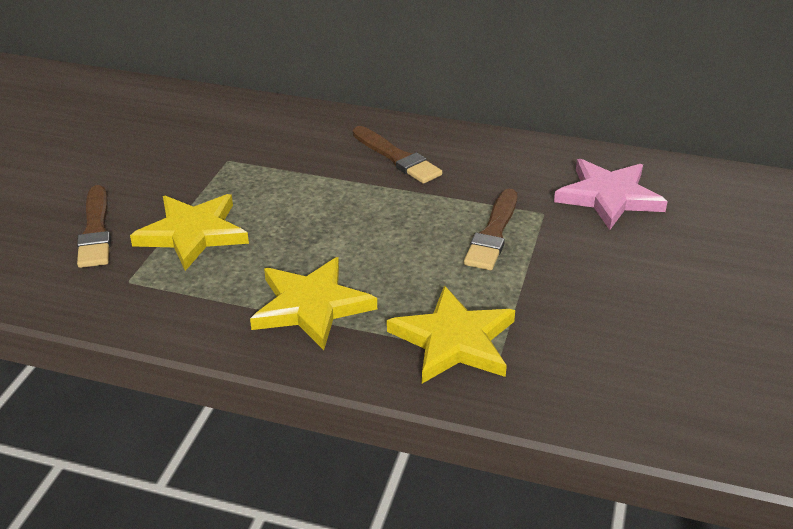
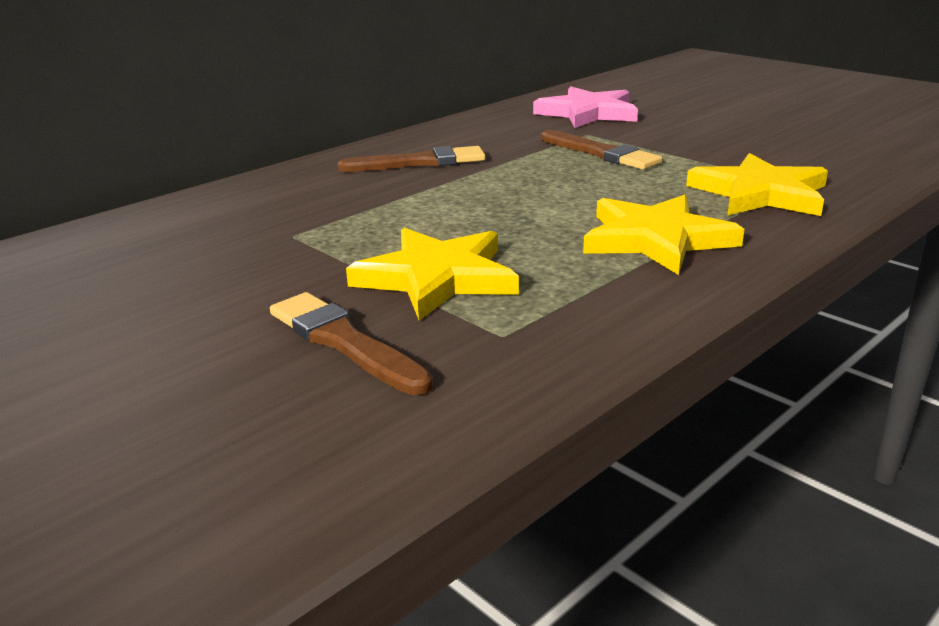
camera: 60 degrees left, 10 degrees down
brown brush [77,185,111,268] -> brown brush turned 150 degrees counterclockwise [270,292,433,395]

